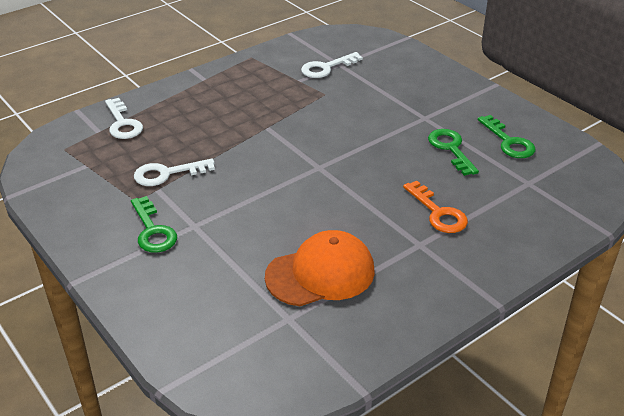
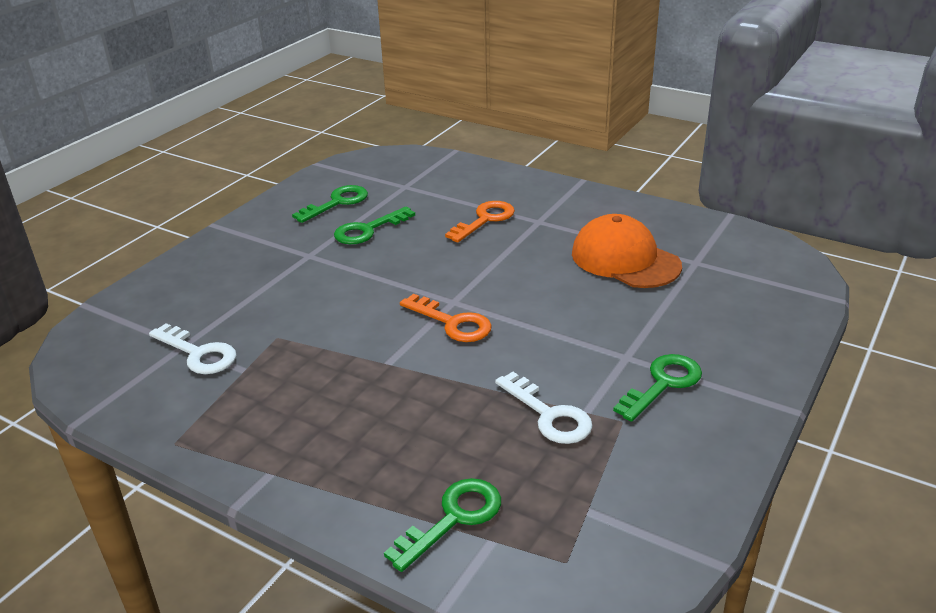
camera: 110 degrees left, 5 degrees down
white key [105,98,143,139] -> green key [384,478,501,572]
none -> orange key [400,294,492,342]

